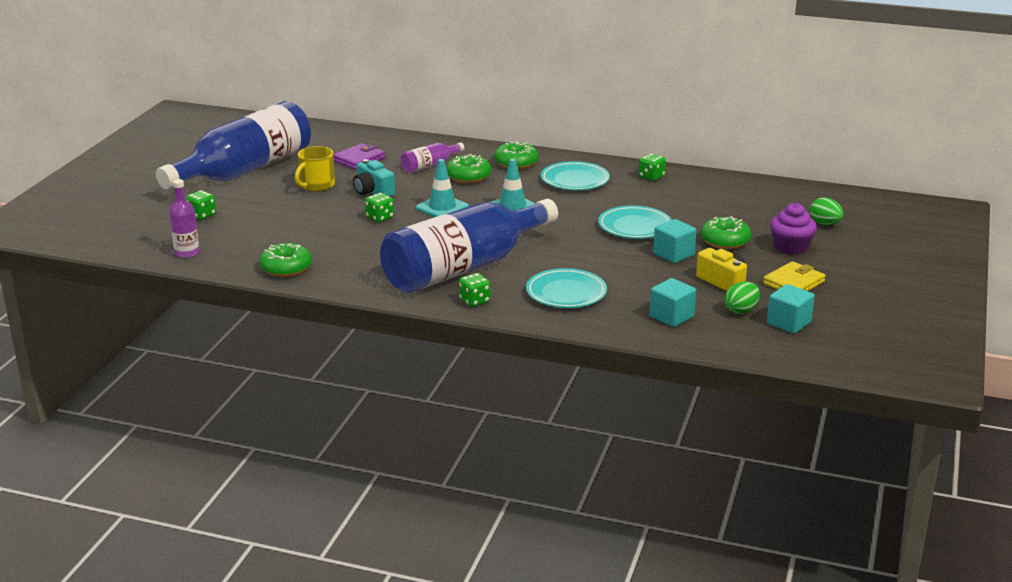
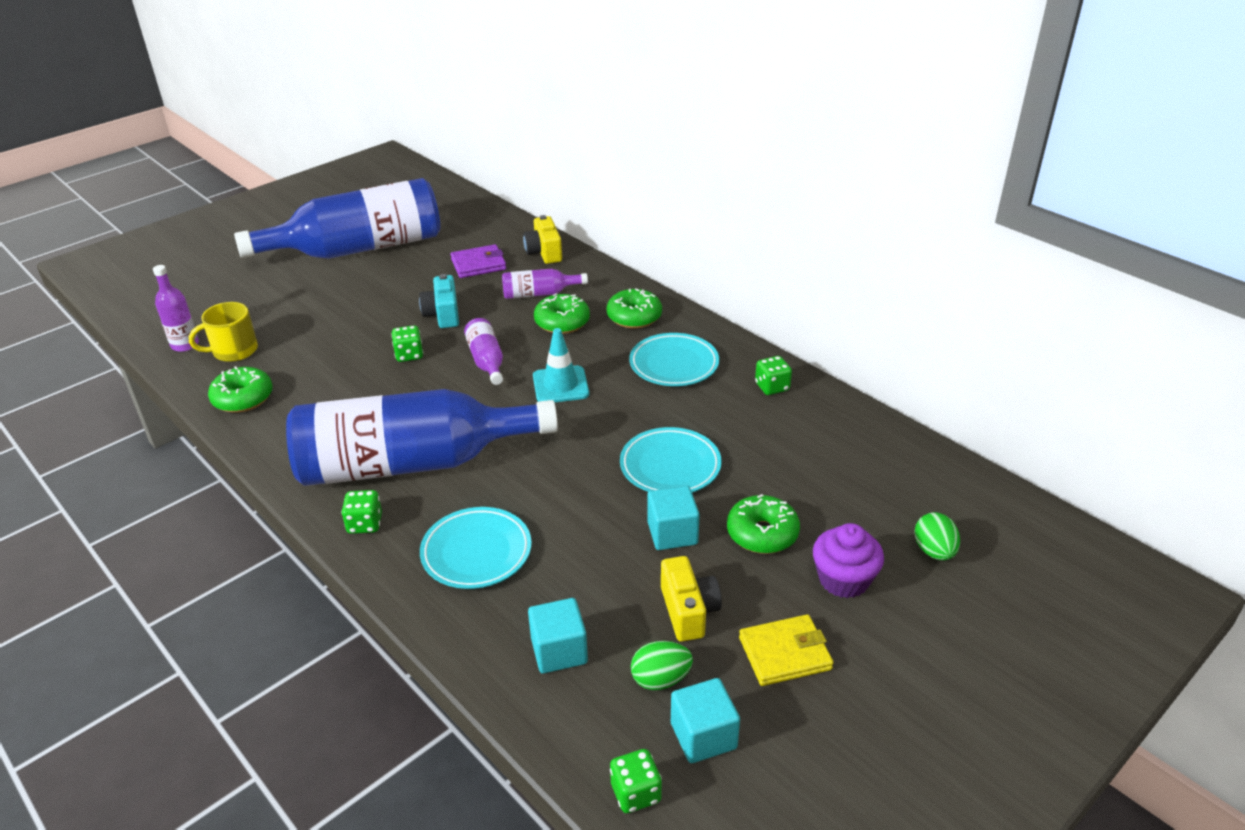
camera: 30 degrees right, 10 degrees up
green dice [186,190,216,220] -> green dice moved to [610,749,662,813]
yellow mug [295,146,335,191] -> yellow mug moved to [189,302,258,362]
turquoise traffic cone [416,159,469,217] -> purple bottle [464,318,503,385]
none -> yellow camera [523,215,562,264]

